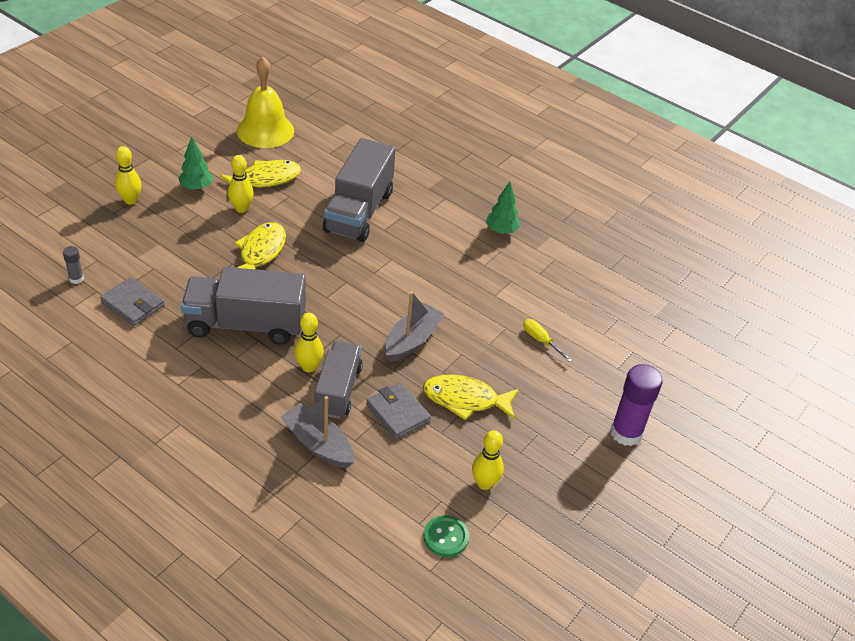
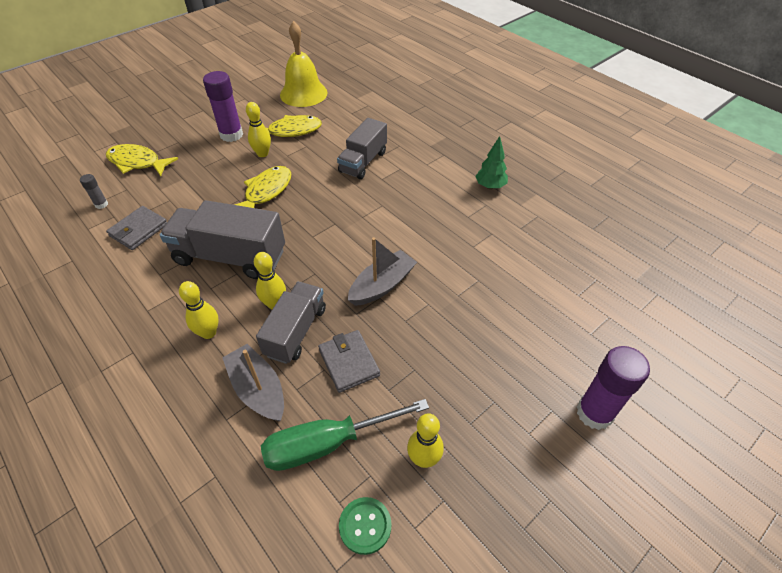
camera: 15 degrees right, 5 degrees up
grey wallet [100,277,164,326] -> grey wallet turned 75 degrees clockwise [106,206,167,250]
yellow bowling pin [115,146,141,205] -> yellow bowling pin moved to [179,281,219,339]
green tree [178,137,213,191] -> purple glue stick [203,71,243,142]
grey truck [323,138,396,242] -> grey truck [337,118,387,179], size x0.66
yellow fish [423,375,519,420] -> yellow fish moved to [106,144,178,176]
yellow screwdriver [523,319,573,362] -> none
none -> green screwdriver [261,399,429,471]

